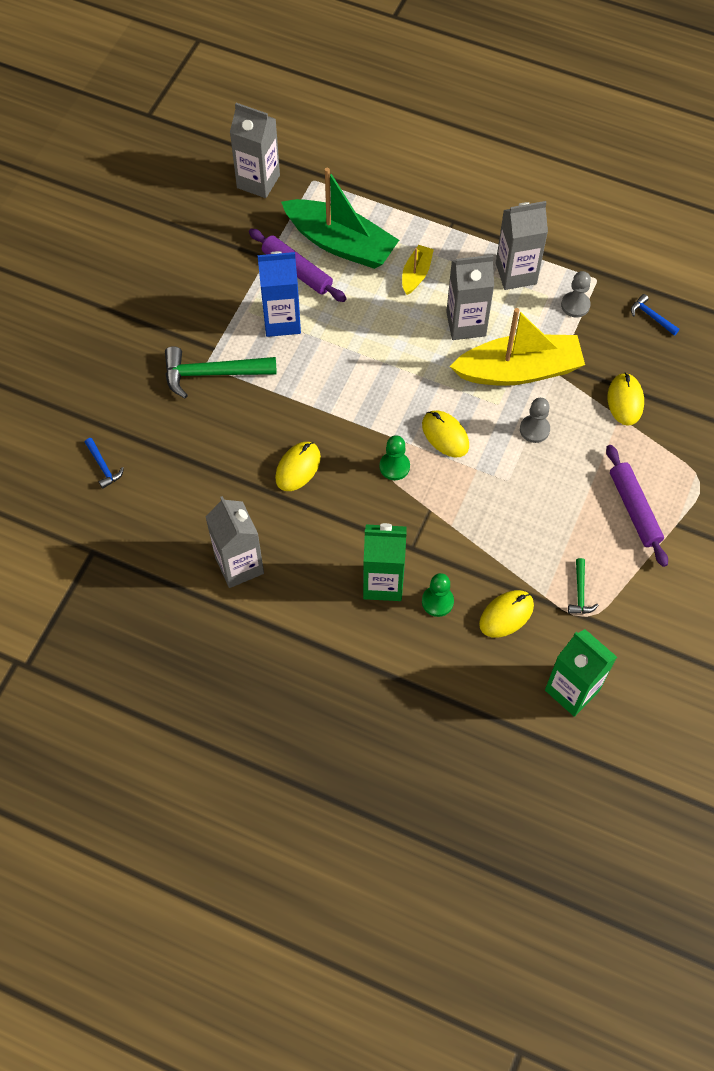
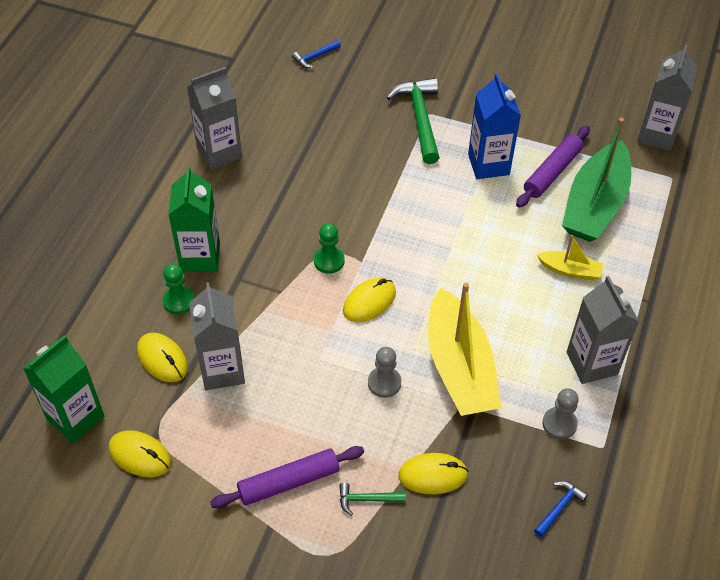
camera: 85 degrees right, 10 degrees down
yellow mouse [275,442,321,491] -> yellow mouse moved to [109,430,171,477]
grey carton [446,255,494,340] -> grey carton moved to [189,282,245,390]
green hammer [568,558,599,614] -> green hammer moved to [339,483,406,516]

